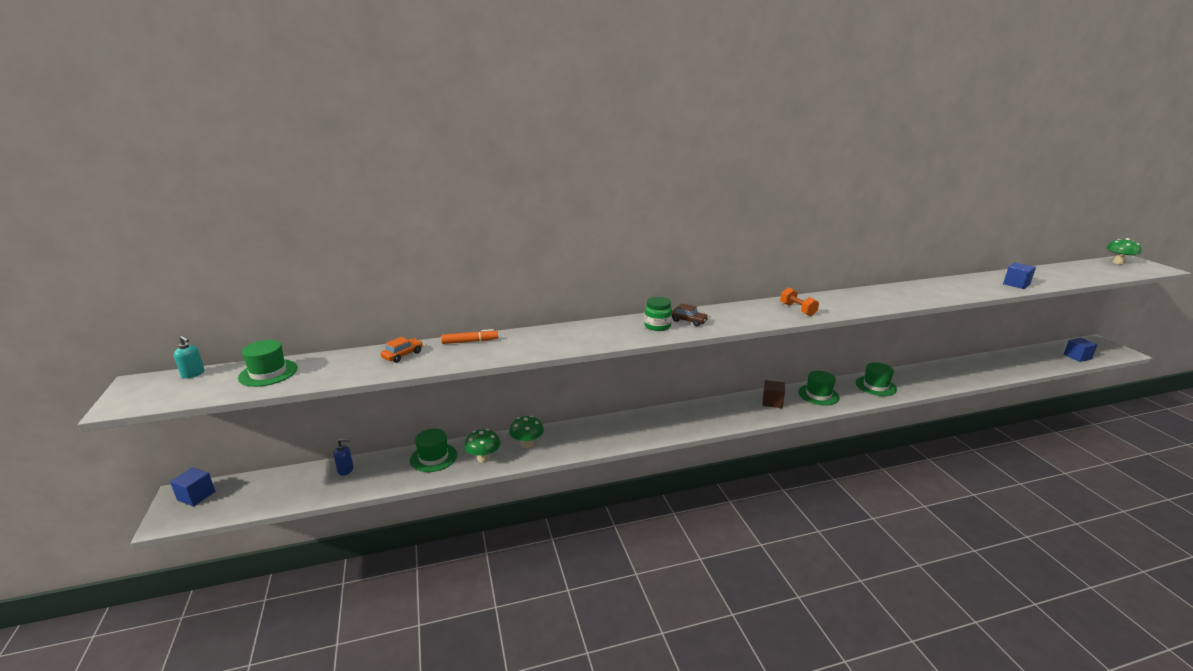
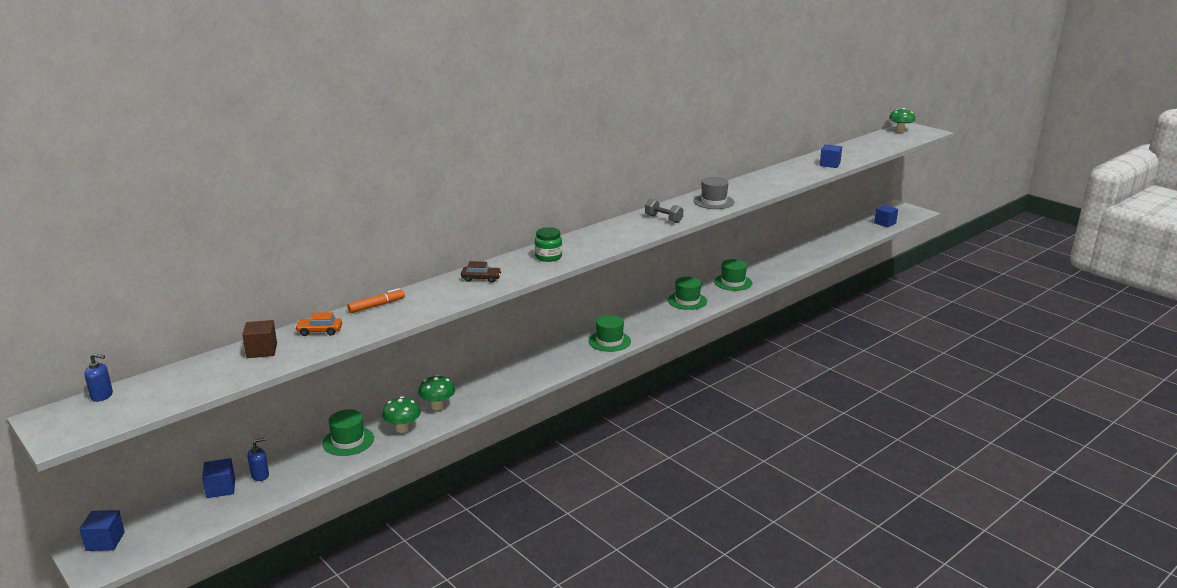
camera: 25 degrees left, 0 degrees up
turquoise soap dispenser [174,336,204,379] -> blue soap dispenser [85,353,113,402]
green hat [238,340,298,387] -> green hat moved to [589,315,631,352]
orange car [381,337,423,363] -> orange car turned 105 degrees counterclockwise [295,312,342,336]
brown car [672,303,709,326] -> brown car moved to [461,261,502,283]
brown cube [762,380,785,408] -> brown cube moved to [242,320,277,358]
orange dumbbell [780,287,819,316] -> grey dumbbell [645,199,683,223]
none -> blue cube [202,458,235,498]
none -> grey hat [694,177,734,209]

